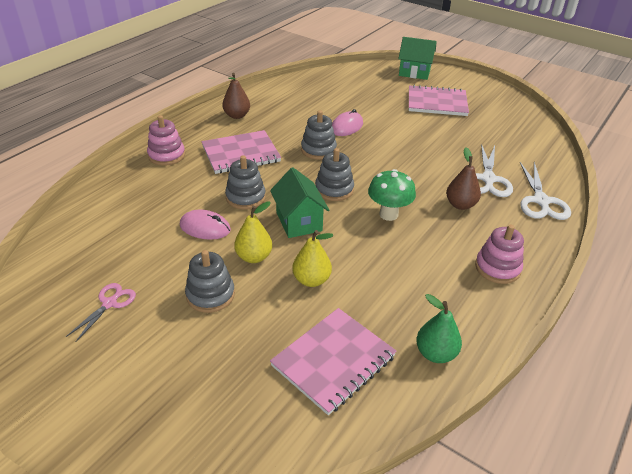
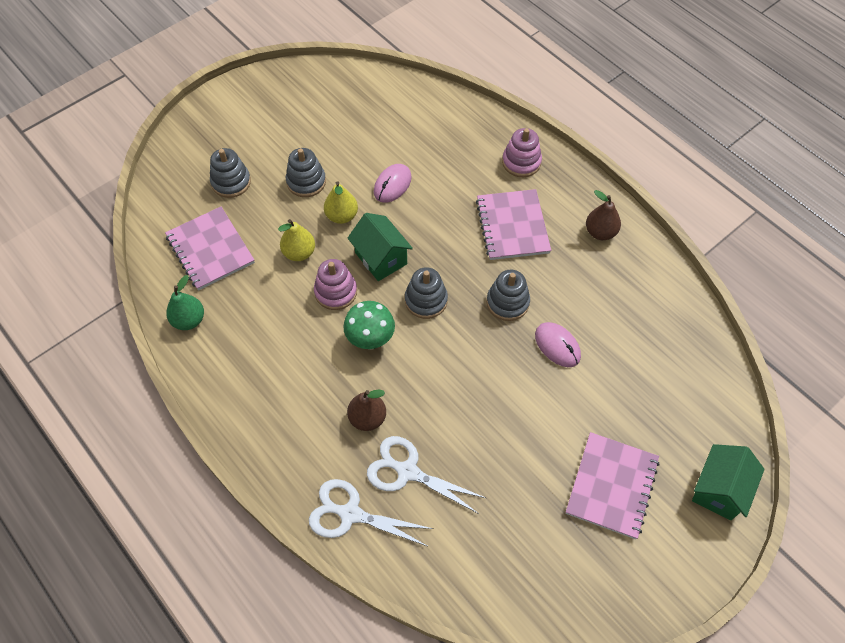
camera: 105 degrees right, 20 degrees up
pink scissors [66,283,136,342] -> none
grey stacking toy [225,155,266,210] -> grey stacking toy moved to [210,148,251,198]
green house [270,168,329,238] -> green house turned 60 degrees clockwise [348,213,413,281]
pink stacking toy [475,225,524,284] -> pink stacking toy moved to [314,259,357,310]

